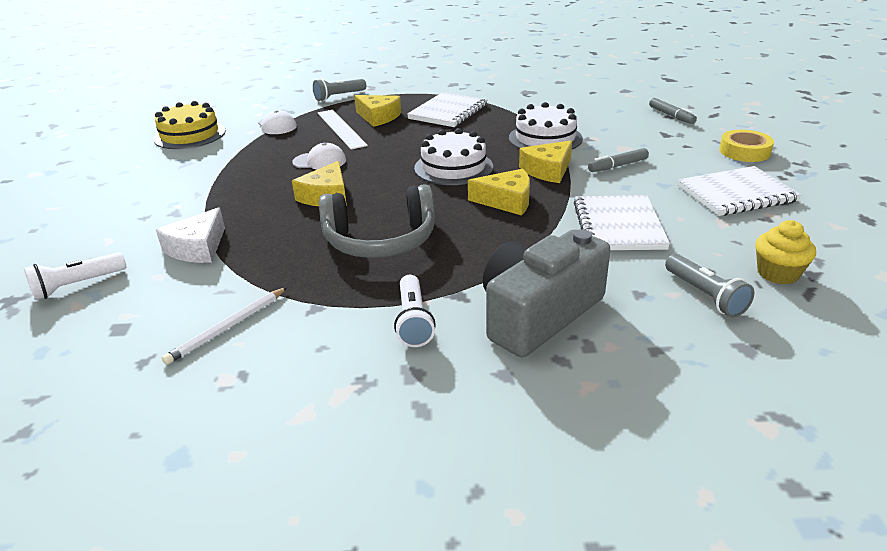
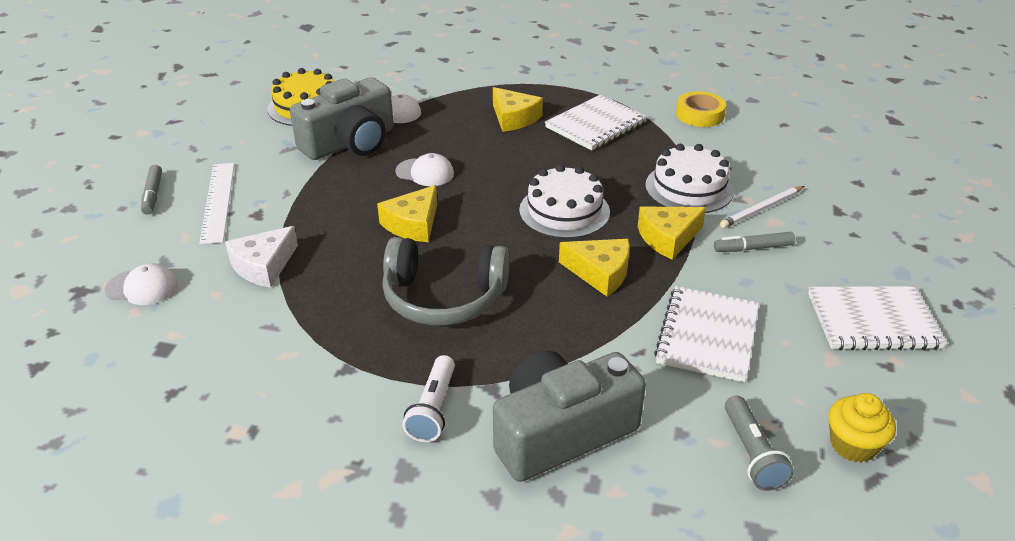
camera: 15 degrees right, 5 degrees up
white flashlight [24,252,126,300] -> white cap [105,263,178,305]
white pencil [162,287,287,365] -> white pencil moved to [720,186,804,228]
grey flashlight [313,79,366,101] -> none
white ruler [318,110,368,150] -> white ruler moved to [199,163,234,245]
grey marker [649,98,697,124] -> grey marker moved to [141,165,162,215]
yellow tape [719,130,774,162] -> yellow tape moved to [676,91,726,127]
none -> grey camera [290,77,394,160]

